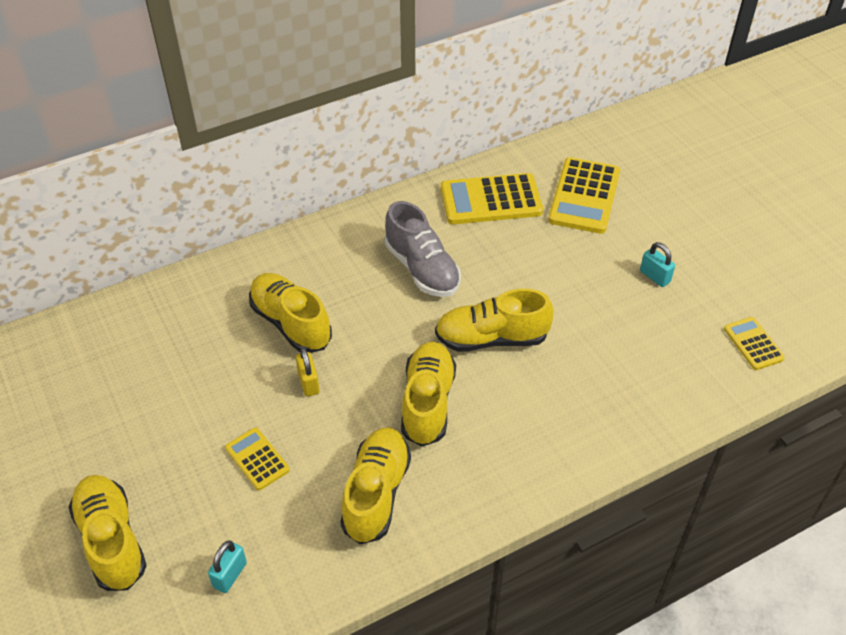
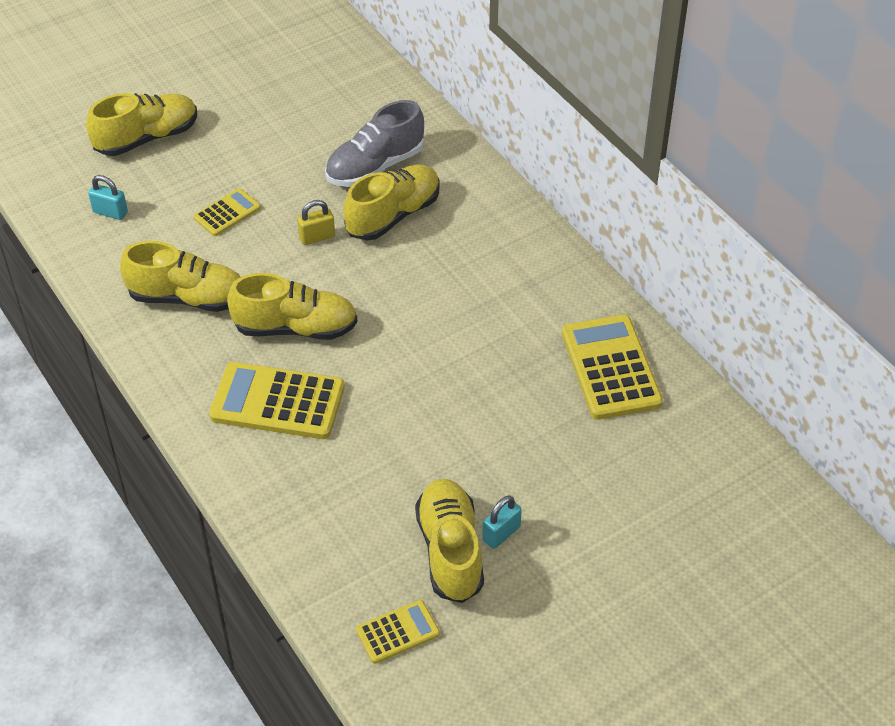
camera: 85 degrees right, 0 degrees up
grey shoe [385,201,461,297] -> grey shoe moved to [325,100,424,187]
yellow shoe [435,289,554,352] -> yellow shoe moved to [415,479,484,603]
yellow calculator [548,157,620,234] -> yellow calculator moved to [209,362,345,439]

